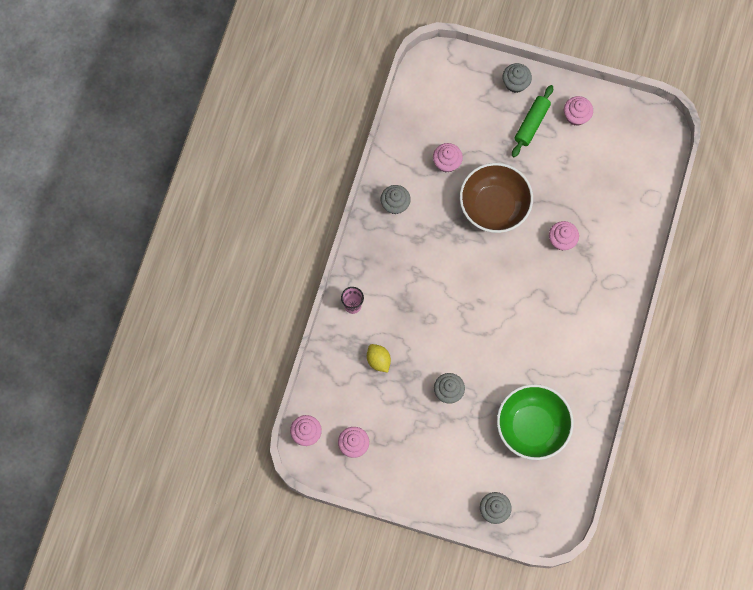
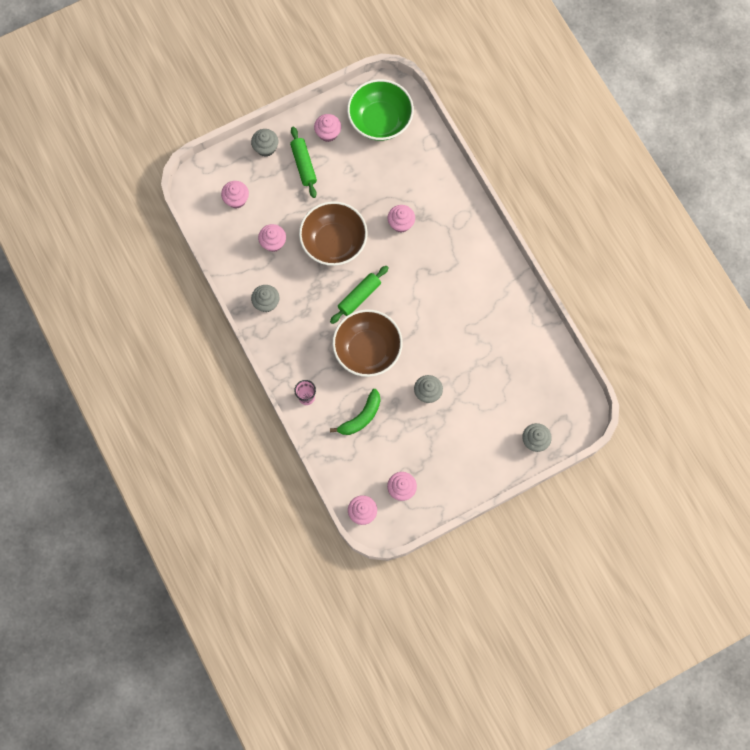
camera: 45 degrees left, 0 degrees up
yellow lemon [367,344,391,373] -> green banana [330,389,380,435]
green bowl [497,384,574,460] -> green bowl moved to [347,79,414,141]
none -> pink cupcake [221,181,249,208]
none -> green rolling pin [330,266,389,324]
none -> brown bowl [332,309,403,377]

